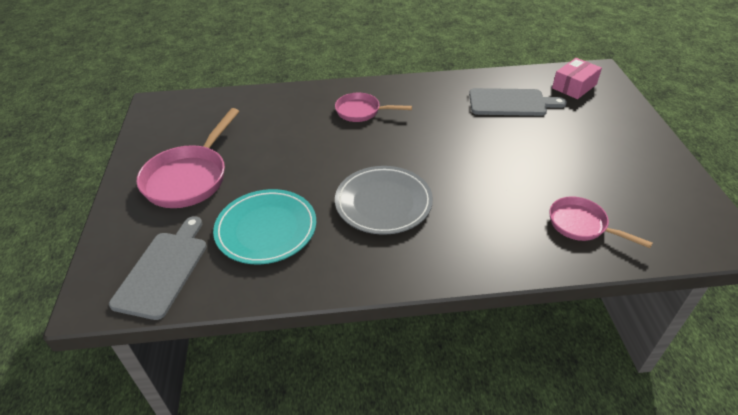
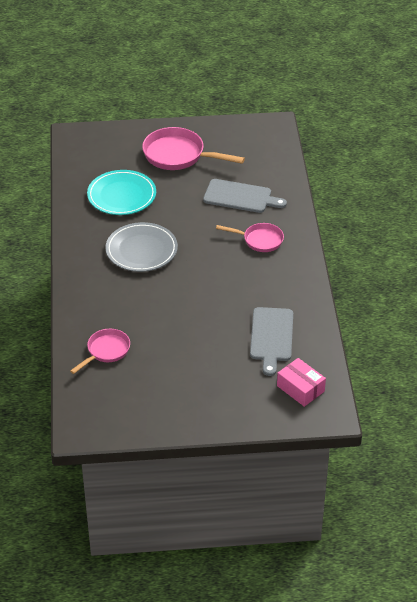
camera: 90 degrees right, 0 degrees up
grey cutting board [109,216,207,320] -> grey cutting board moved to [203,179,287,213]
pink pan [335,93,412,122] -> pink pan turned 90 degrees clockwise [216,223,284,252]

